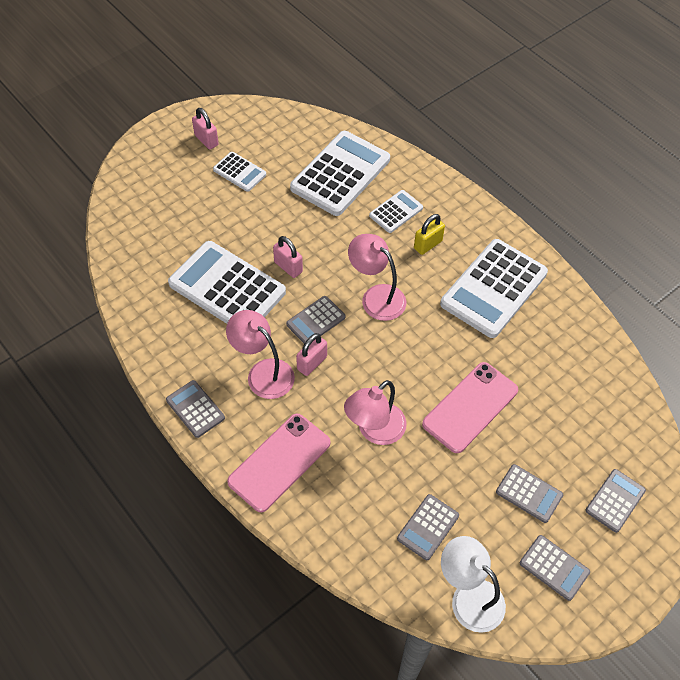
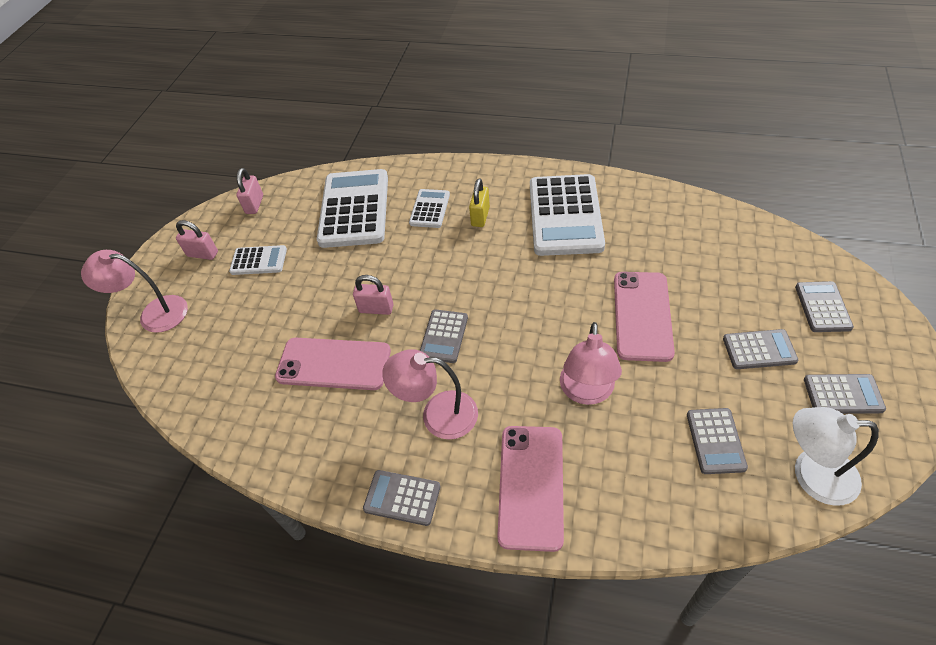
camera: 30 degrees left, 5 degrees down
white calculator [168,241,286,324] -> pink phone [275,338,391,390]
pink padlock [296,333,327,376] -> pink padlock moved to [237,168,263,214]
pink lamp [348,234,407,321] -> pink lamp moved to [81,250,188,333]

